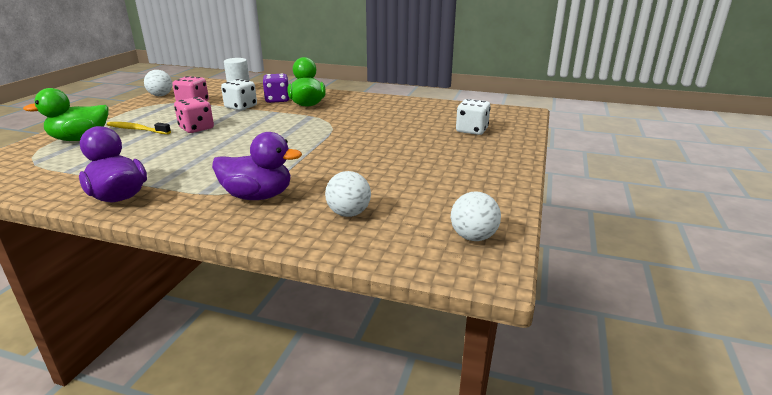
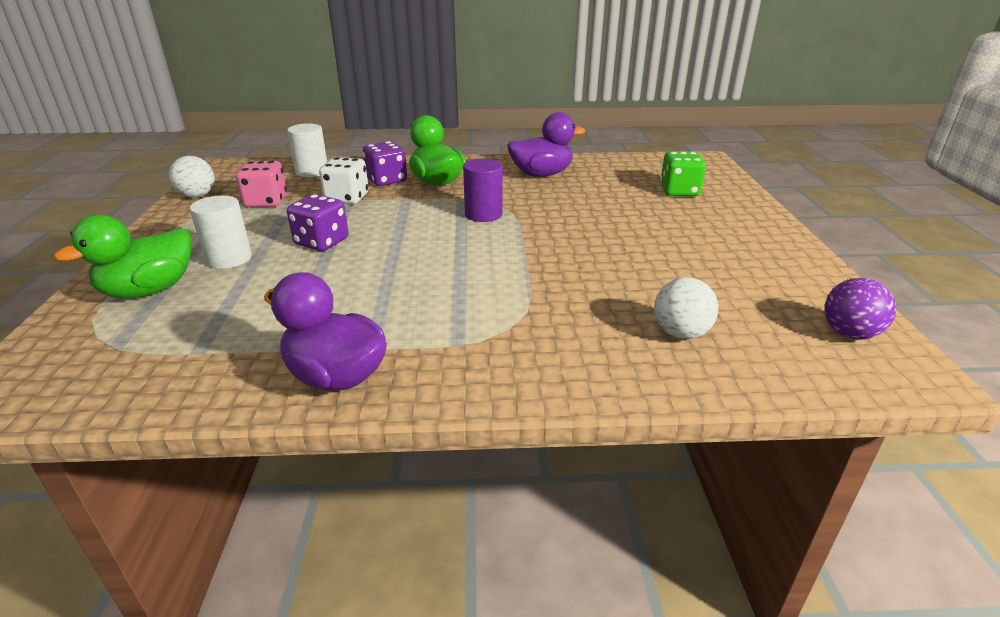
camera: 20 degrees left, 5 degrees up
yellow toothbrush [107,122,171,134] -> white cylinder [190,195,252,269]
pink dice [174,97,214,133] -> purple dice [287,194,349,251]
purple duck [212,132,302,200] -> purple duck moved to [507,112,585,177]
white ball [451,192,501,241] -> purple ball [824,278,896,340]
white dice [456,99,491,135] -> green dice [660,152,706,196]
none -> purple cylinder [463,159,503,222]

